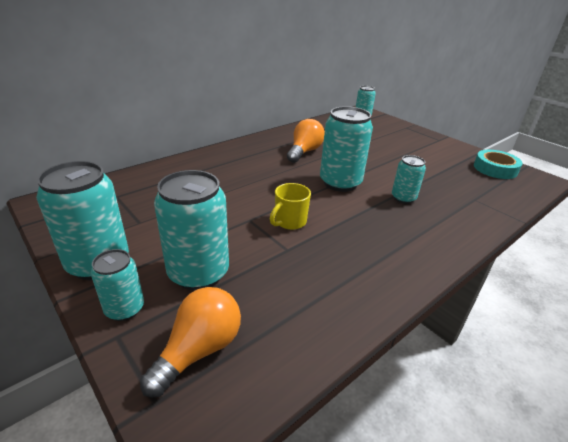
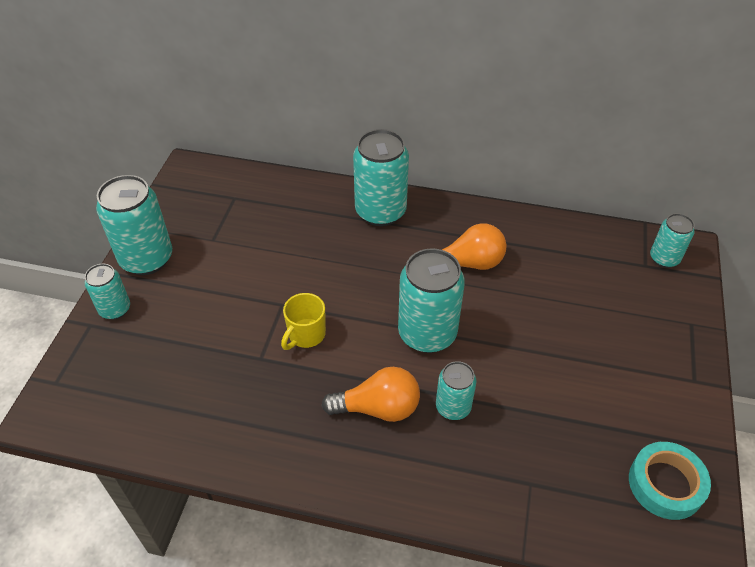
camera: 55 degrees right, 15 degrees up
orange light bulb [140,287,241,397] -> orange light bulb moved to [322,367,420,422]
turquoise can [154,170,229,290] -> turquoise can moved to [353,129,409,226]
yellow mug [270,183,311,230] -> yellow mug turned 60 degrees counterclockwise [281,293,326,350]

